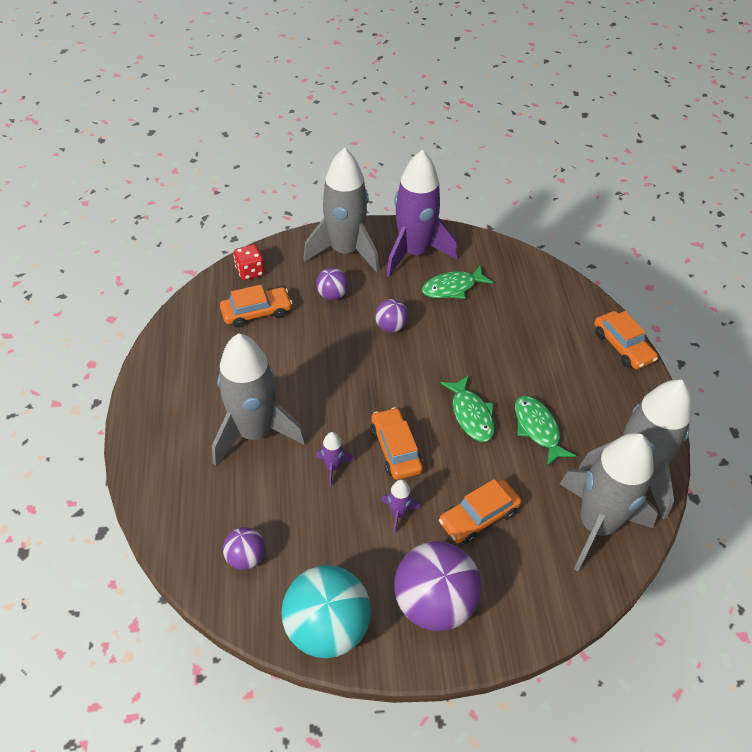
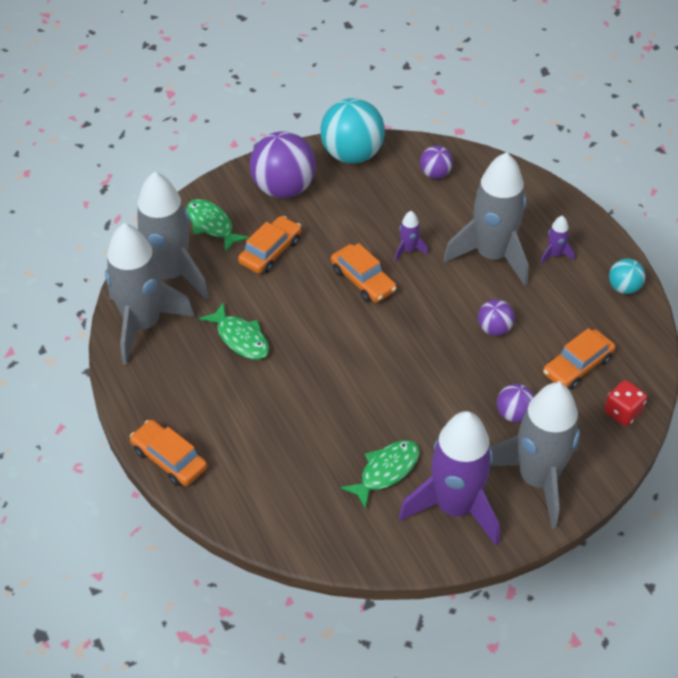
camera: 160 degrees right, 0 degrees up
purple ball [375,299,408,332] -> purple ball moved to [478,299,515,336]
purple rocket [381,480,420,534] -> purple rocket moved to [540,215,575,265]
green fish [440,375,495,442] -> green fish moved to [186,199,249,253]
none -> turquoise ball [609,259,645,294]

